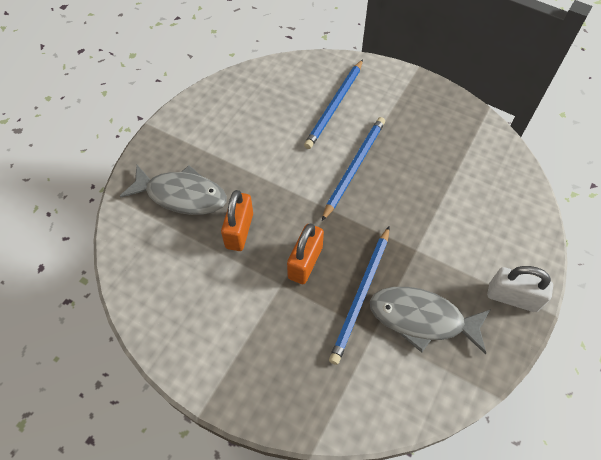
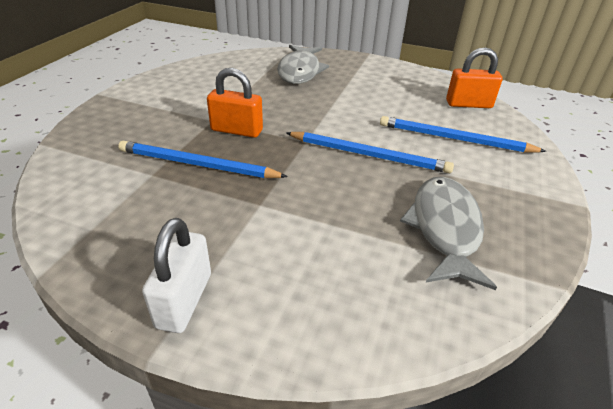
camera: 80 degrees right, 20 degrees down
orange padlock [221,190,253,251] -> orange padlock moved to [446,47,502,108]
grey fish [370,287,491,354] -> grey fish moved to [400,177,497,290]

